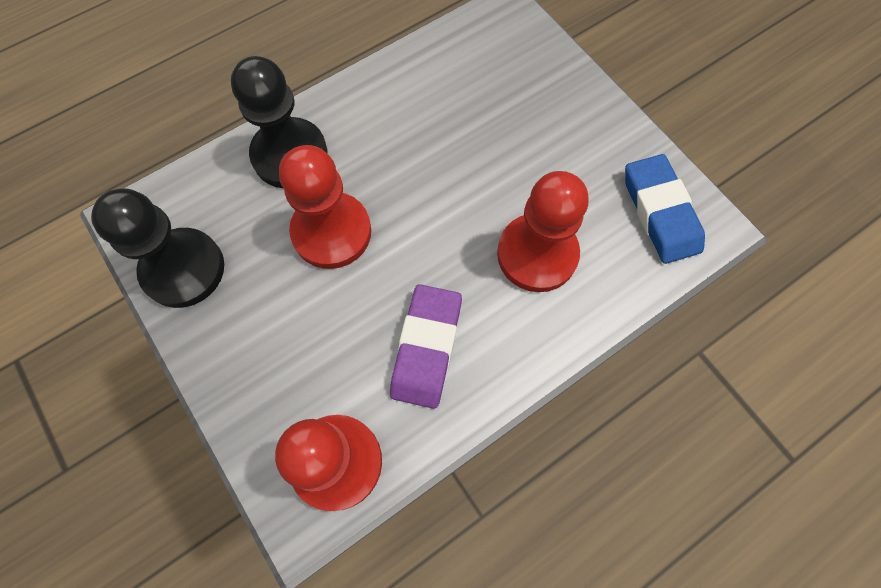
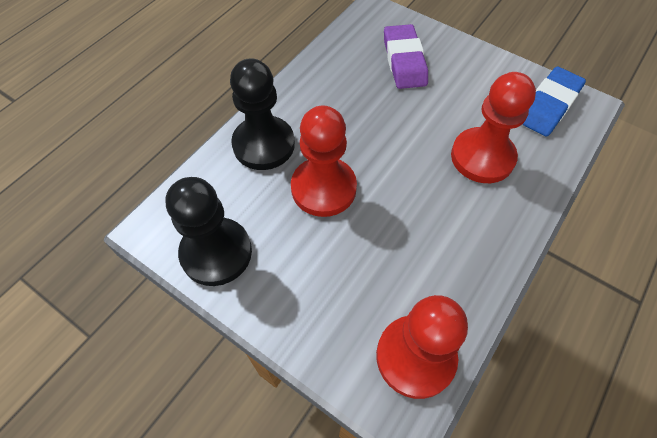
camera: 20 degrees left, 10 degrees down
purple eraser [390,284,462,409] -> purple eraser moved to [384,24,428,89]
blue eraser [625,154,705,264] -> blue eraser turned 75 degrees clockwise [522,67,586,136]

